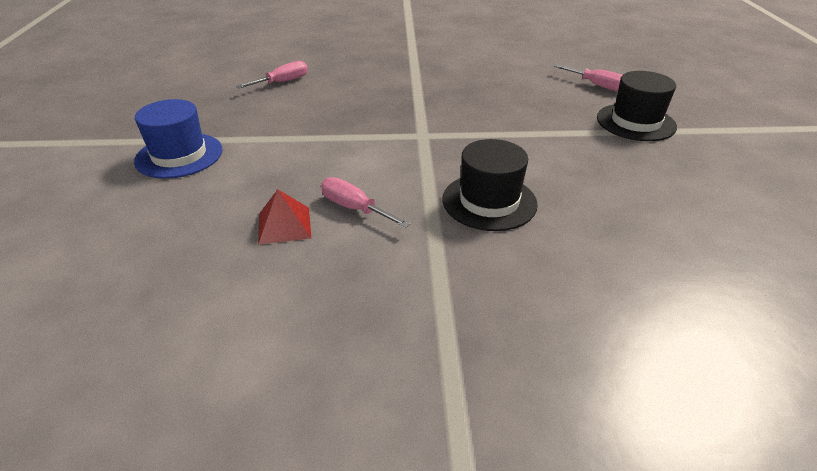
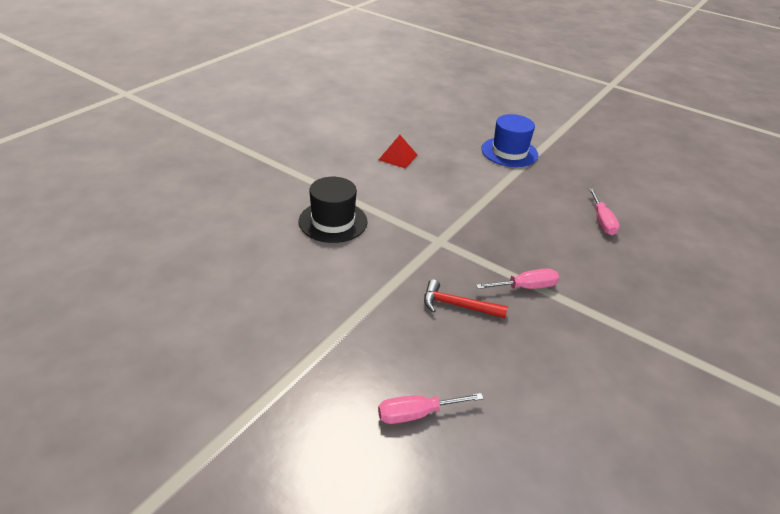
camera: 125 degrees right, 0 degrees up
pink screwdriver [321,177,411,228] -> pink screwdriver moved to [476,269,559,289]
black hat [597,71,677,141] -> none
none -> red hammer [424,279,508,318]

